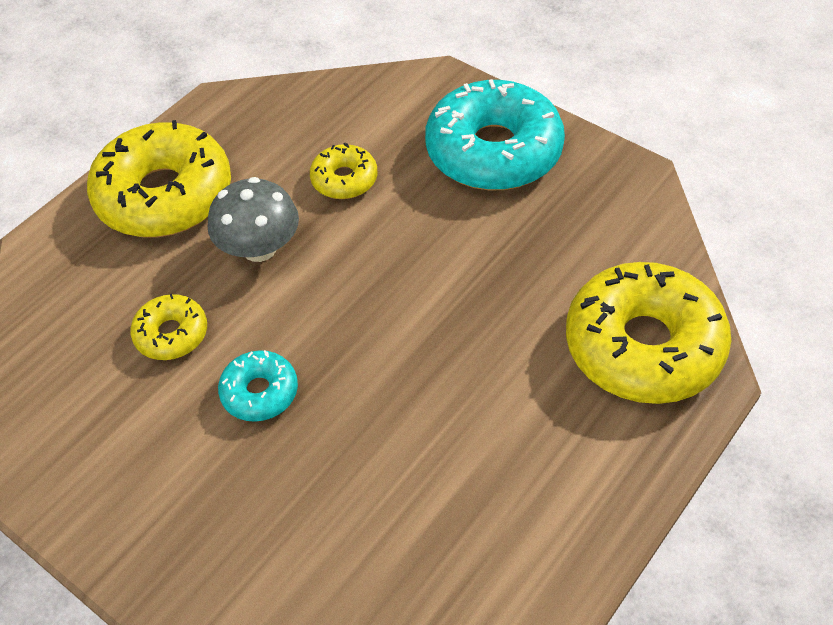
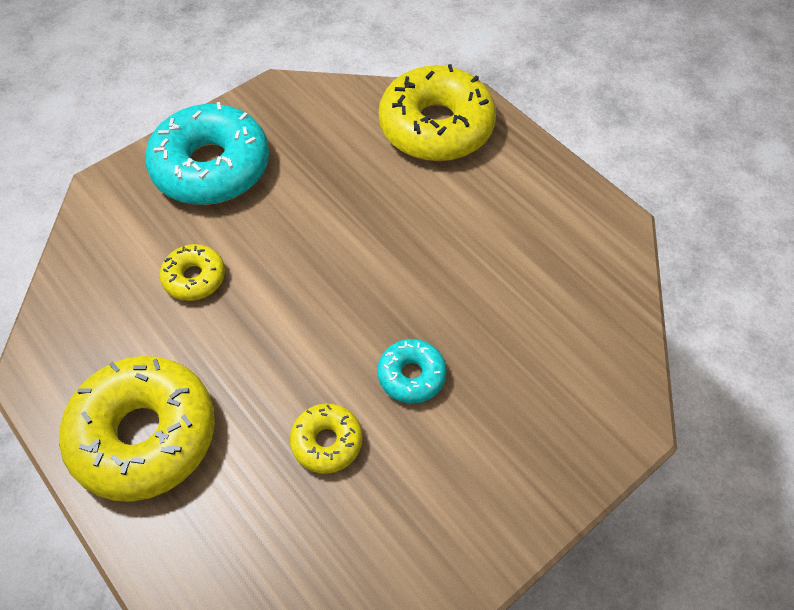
camera: 80 degrees left, 5 degrees up
grey mushroom [208,177,299,262] -> none

